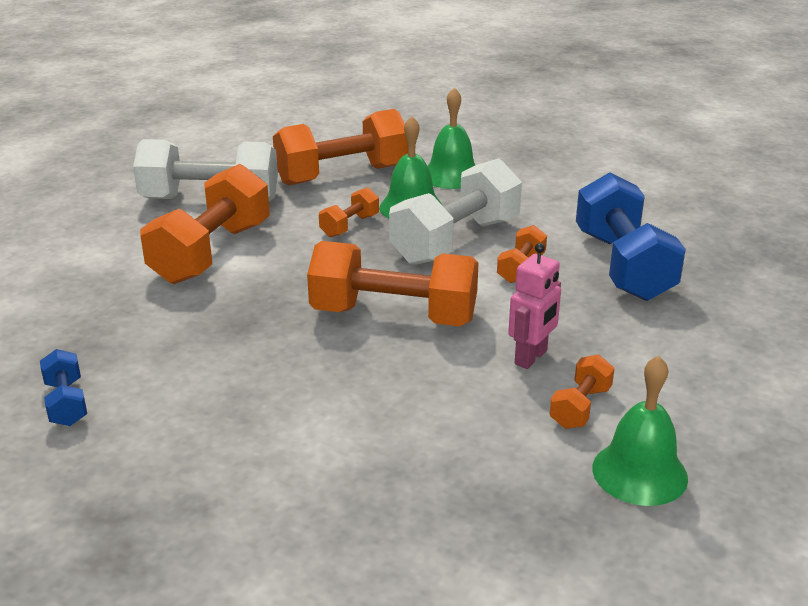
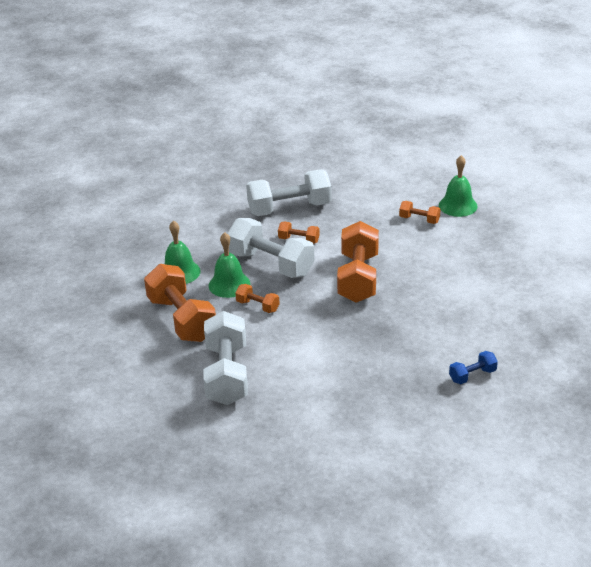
camera: 95 degrees left, 5 degrees up
orange dumbbell [140,164,270,284] -> none
pink robot [508,243,561,369] -> none
blue dumbbell [576,172,686,301] -> white dumbbell [246,170,332,216]

